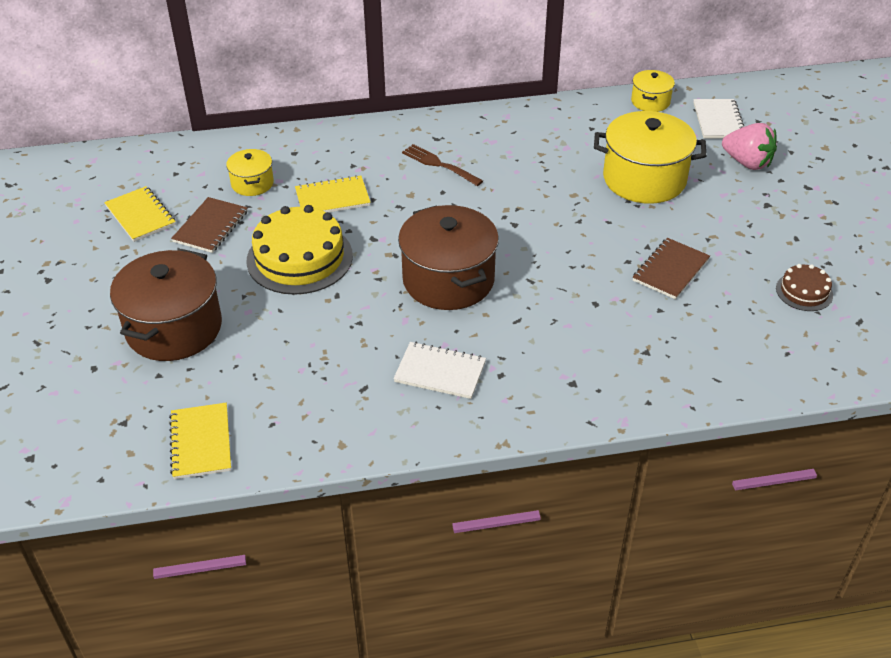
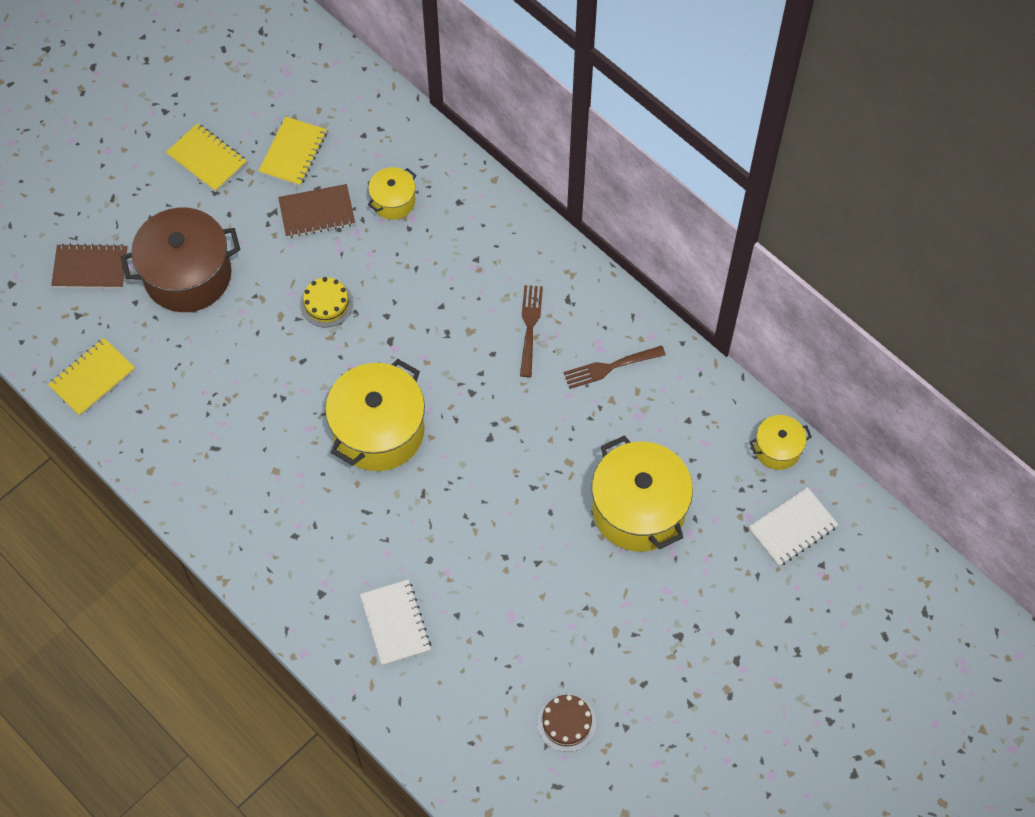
camera: 55 degrees right, 20 degrees up
yellow cake [247,205,353,295] -> yellow cake [300,277,353,327], size x0.51
yellow notebook [295,175,371,212] -> yellow notebook moved to [166,123,247,192]
white notebook [393,342,486,399] -> white notebook moved to [360,579,431,666]
brown pot [398,205,499,310] -> yellow pot [325,359,425,471]
brown notebook [633,238,710,299] -> brown notebook moved to [51,243,128,288]
pink strawberry [722,123,777,170] -> none
none -> brown fork [563,345,666,389]

